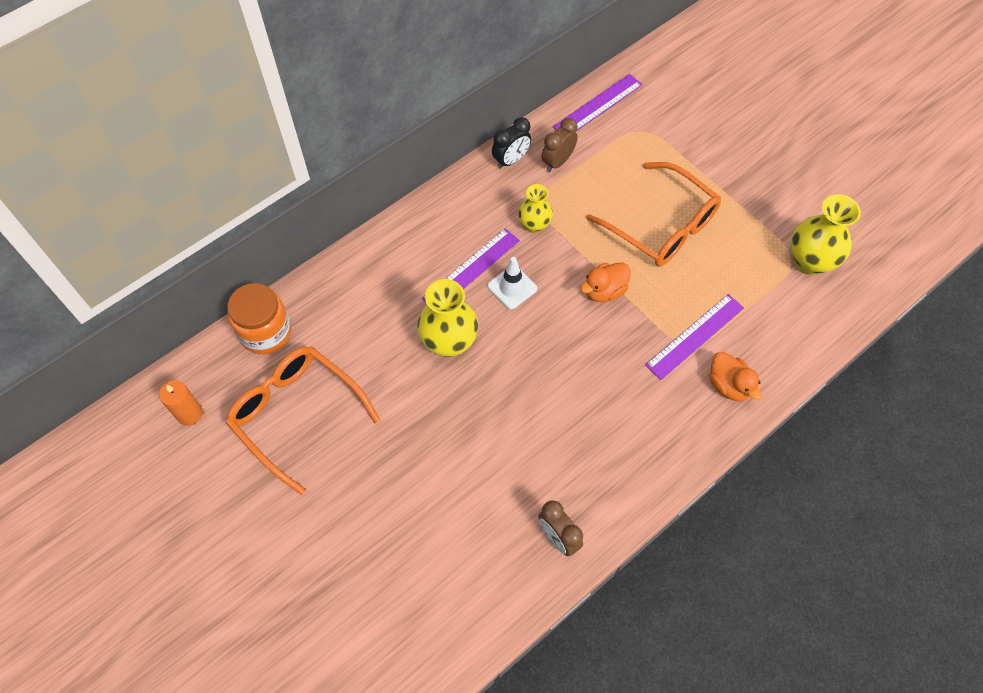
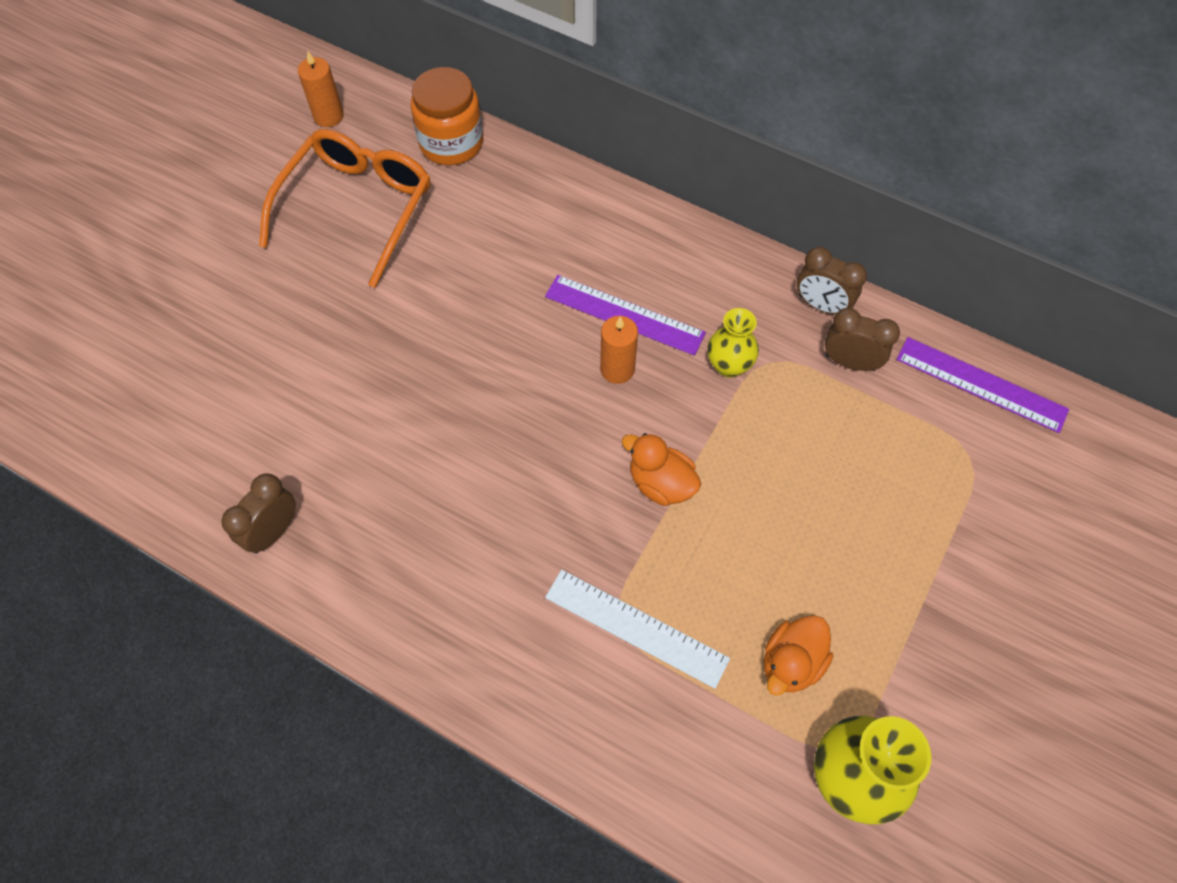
camera: 70 degrees right, 0 degrees up
yellow vase [417,279,478,357] -> none
white traffic cone [487,257,537,310] -> orange candle [600,316,638,384]
black clock [492,117,532,169] -> brown clock [797,246,867,314]
orange glasses [586,162,721,267] -> none
purple ruler [645,294,744,380] -> white ruler [545,570,730,689]
orange duck [709,352,762,401] -> orange duck moved to [764,615,833,696]

